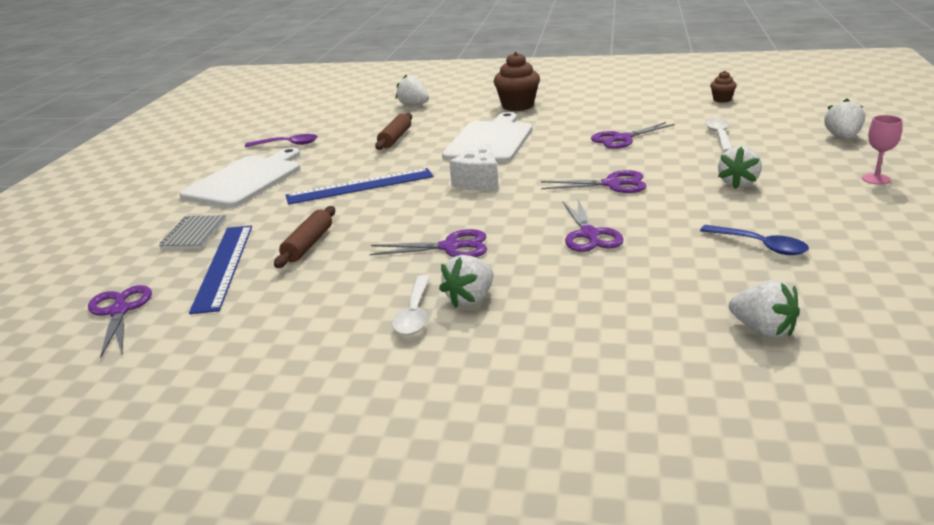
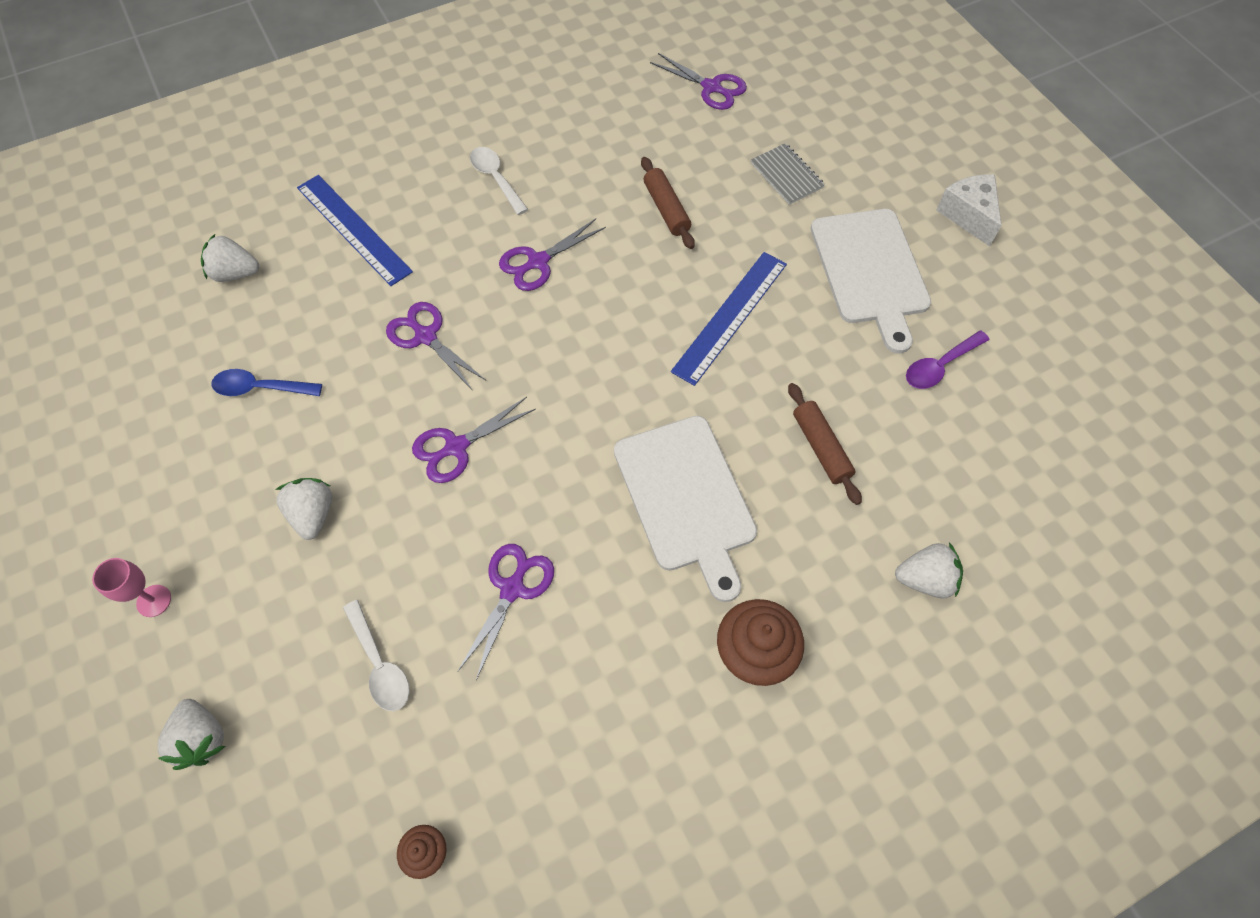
camera: 140 degrees right, 35 degrees up
blue ruler [189,225,252,314] -> blue ruler moved to [297,175,413,286]
white strawberry [439,255,493,308] -> none
white cheese [449,143,499,190] -> white cheese moved to [936,174,1002,246]

